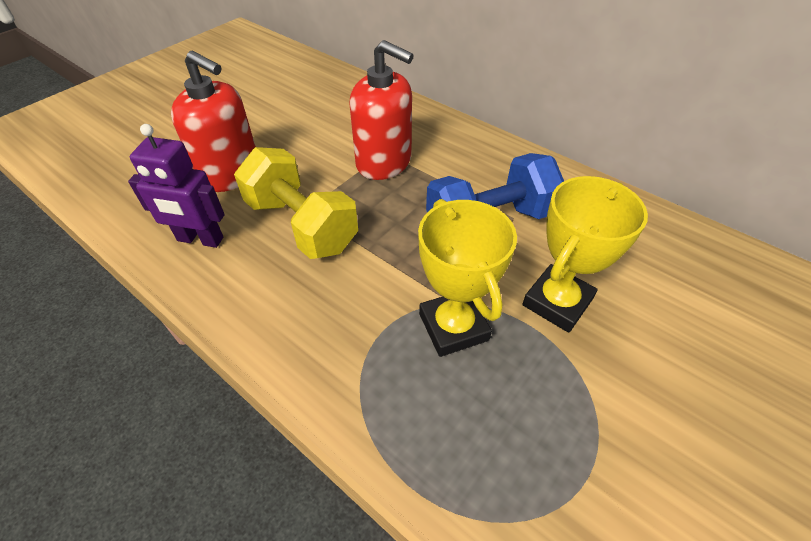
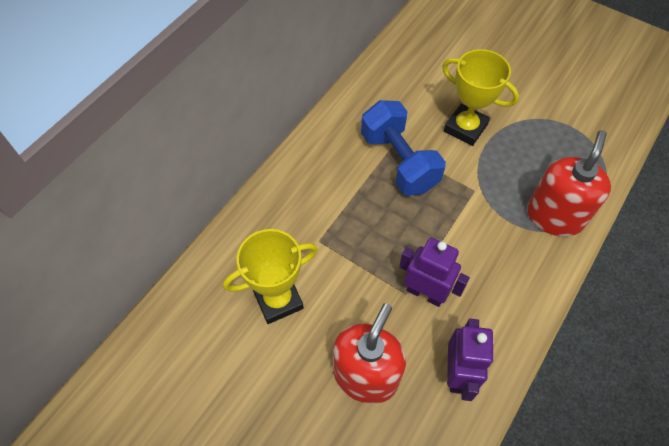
camera: 95 degrees left, 10 degrees up
yellow dumbbell [234,147,358,259] -> purple robot [399,238,470,307]
red soap dispenser [349,40,414,180] -> red soap dispenser moved to [527,130,611,237]
yellow trophy [418,199,517,357] -> yellow trophy moved to [223,229,318,324]

